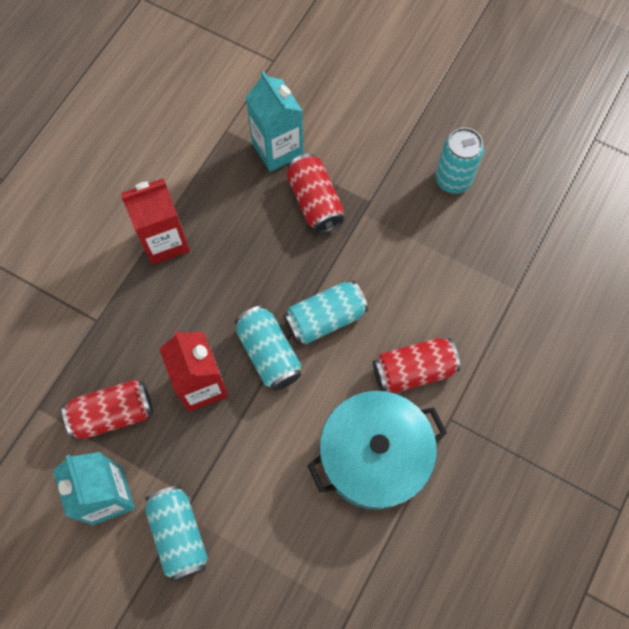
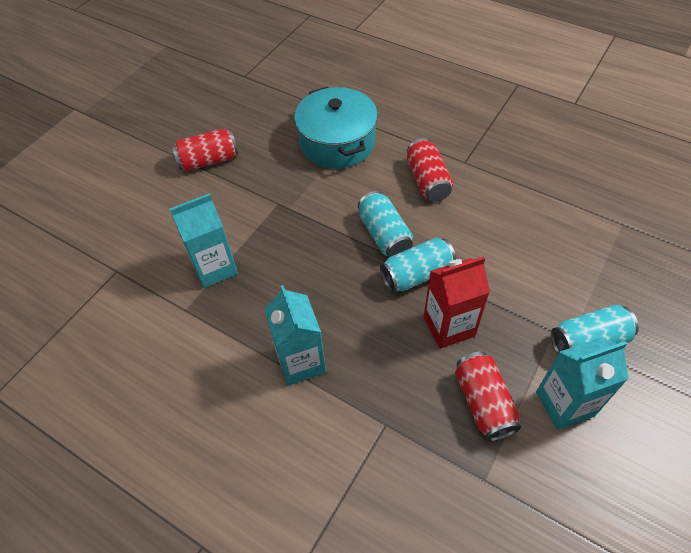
camera: 85 degrees left, 15 degrees down
red carton [121,178,190,265] -> turquoise carton [264,285,326,386]
red can [286,154,345,233] -> red can moved to [172,129,238,172]
turquoise pot [307,391,447,510] -> turquoise pot moved to [294,86,378,169]
turquoise can [436,128,484,194] -> none

